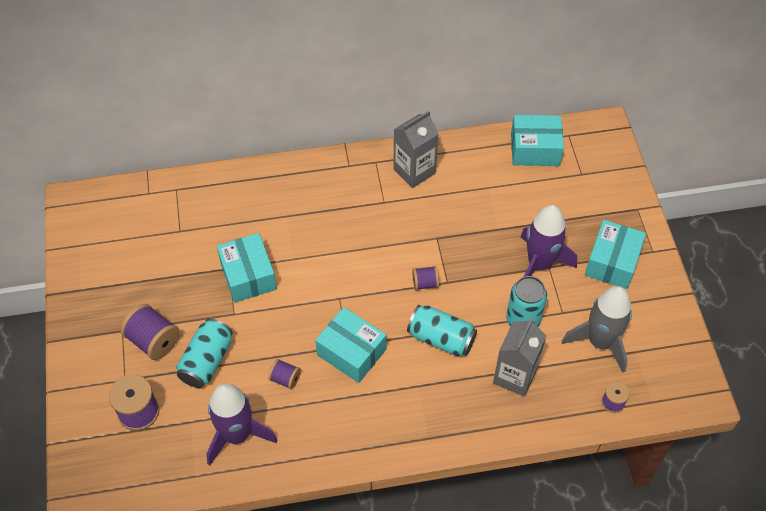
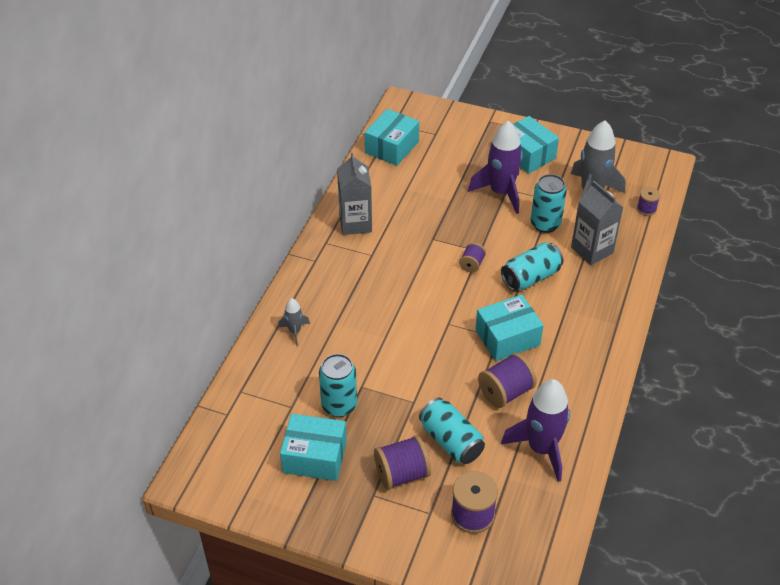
camera: 60 degrees left, 10 degrees down
turquoise box [217,233,277,303] -> turquoise box moved to [280,414,347,481]
purple spool [268,359,301,389] -> purple spool [478,353,537,408], size x1.75
none -> grey rocket [278,298,310,346]
none -> turquoise can [319,354,357,417]

